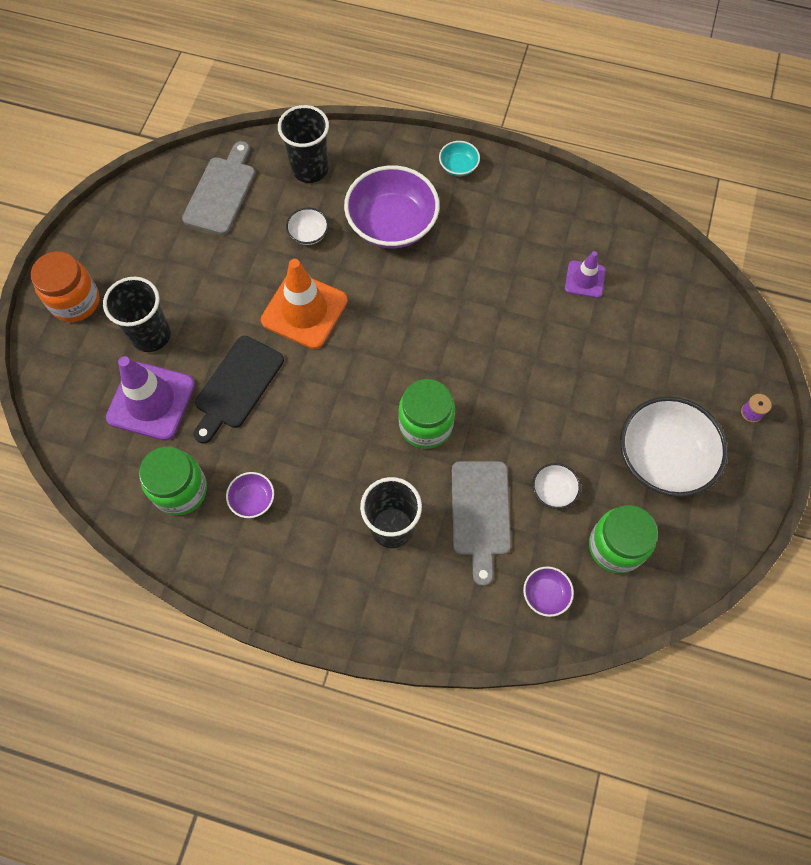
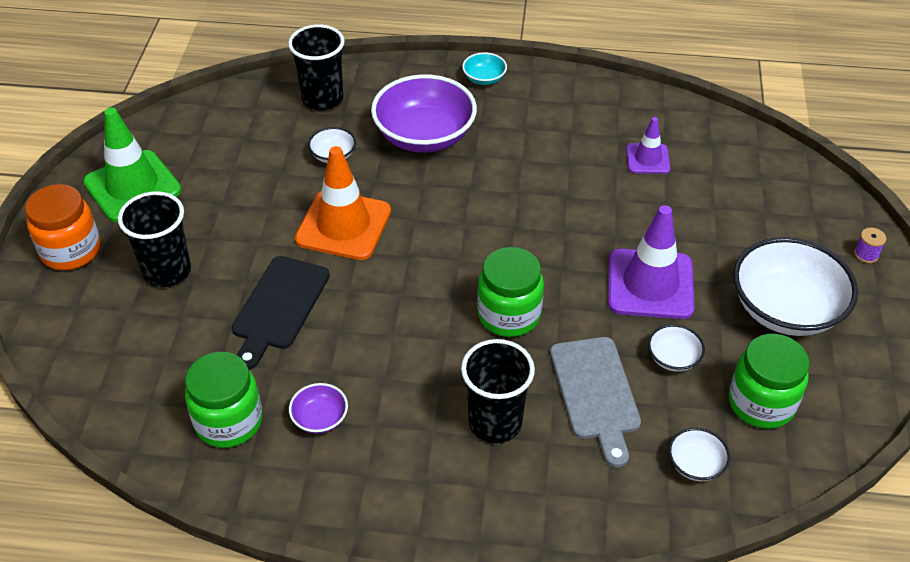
camera: 10 degrees left, 20 degrees down
purple traffic cone [106,356,195,441] -> purple traffic cone moved to [608,205,695,319]
grey cutting board [182,141,255,235] -> none
purple bowl [523,566,574,617] -> white bowl [669,428,730,481]
none -> green traffic cone [83,108,182,222]

